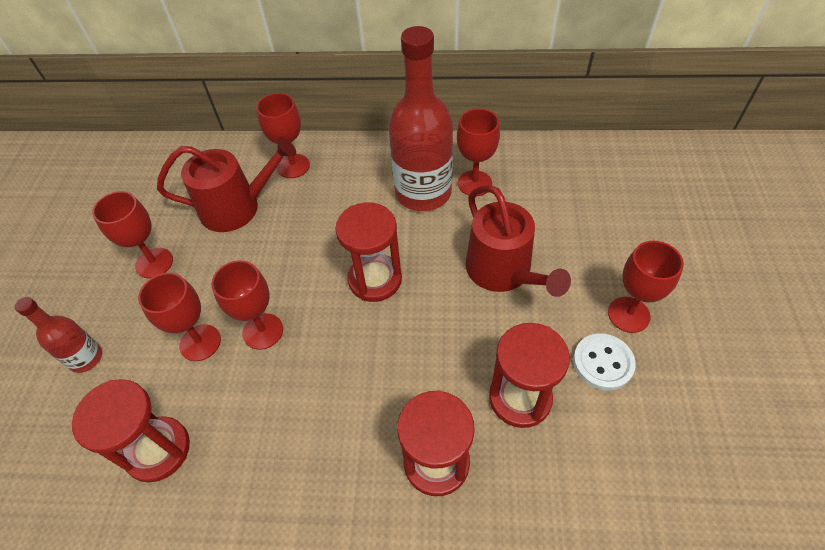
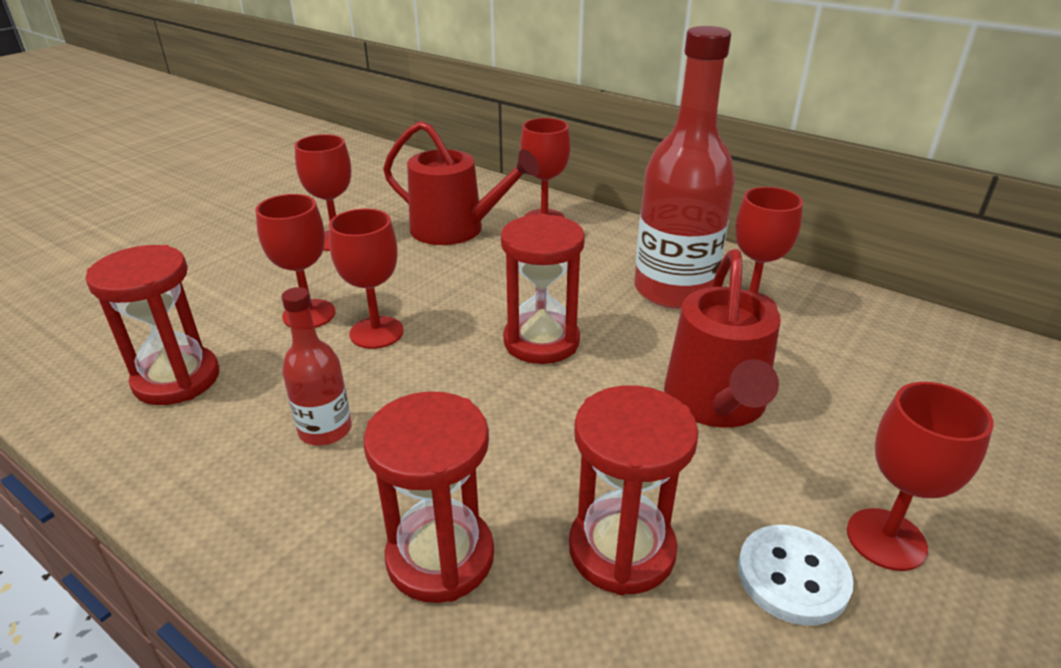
camera: 30 degrees right, 20 degrees down
red bottle [15,297,102,373] -> red bottle moved to [281,287,352,446]

